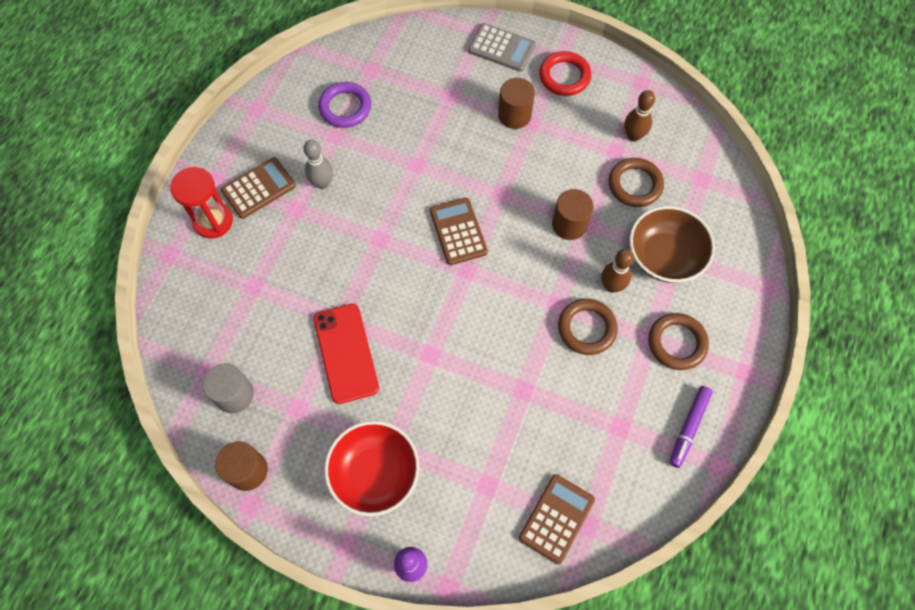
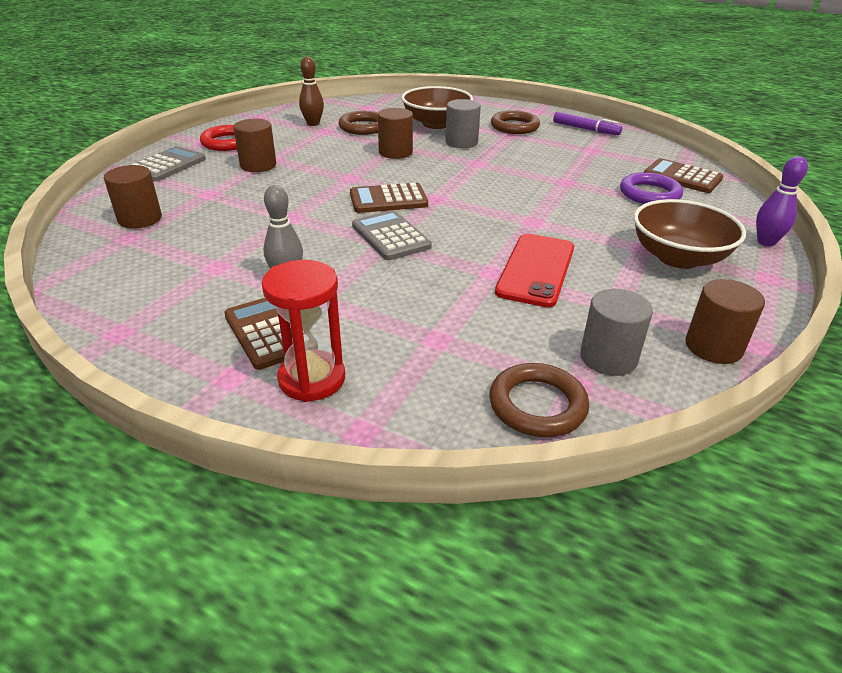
camera: 85 degrees left, 30 degrees down
red phone [314,304,379,404] -> red phone turned 60 degrees counterclockwise [495,234,574,307]
purple ring [318,82,371,128] -> purple ring moved to [620,172,683,204]
red bowl [324,421,420,516] -> brown bowl [634,199,746,269]
brown ring [558,299,618,355] -> brown ring moved to [489,363,589,437]
brown bowling pin [601,249,634,293] -> grey cylinder [445,99,481,148]
none -> brown cylinder [104,165,162,229]
none -> grey calculator [352,210,432,260]

